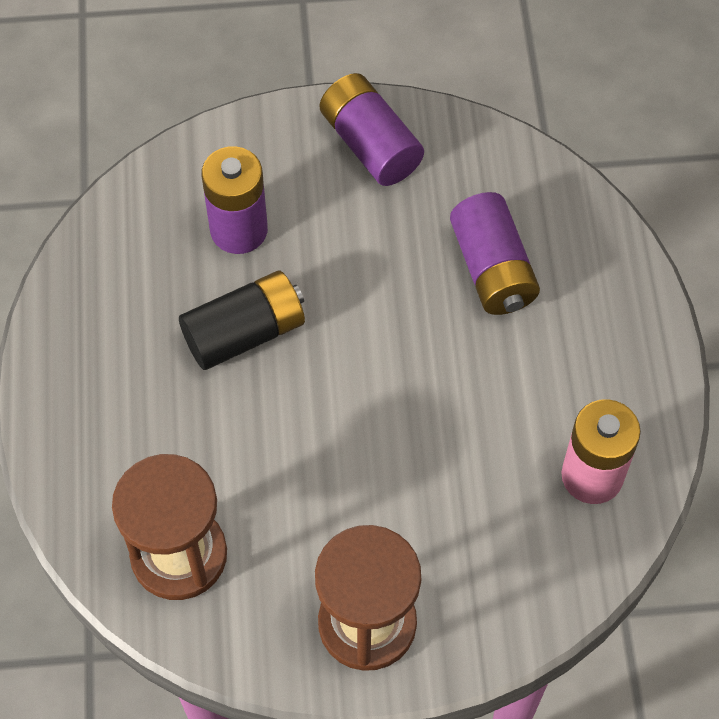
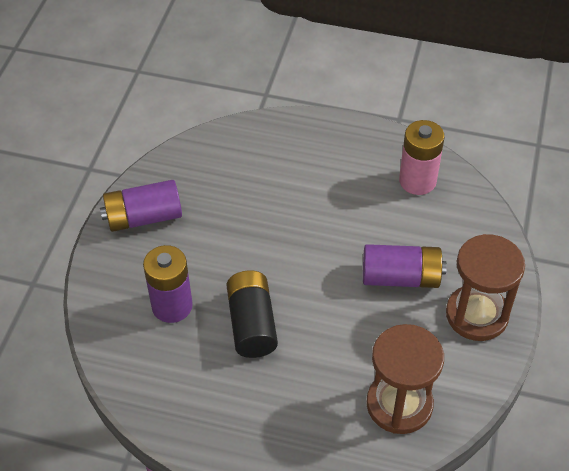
camera: 70 degrees left, 10 degrees down
purple battery [450,192,540,315] -> purple battery moved to [363,244,447,288]

